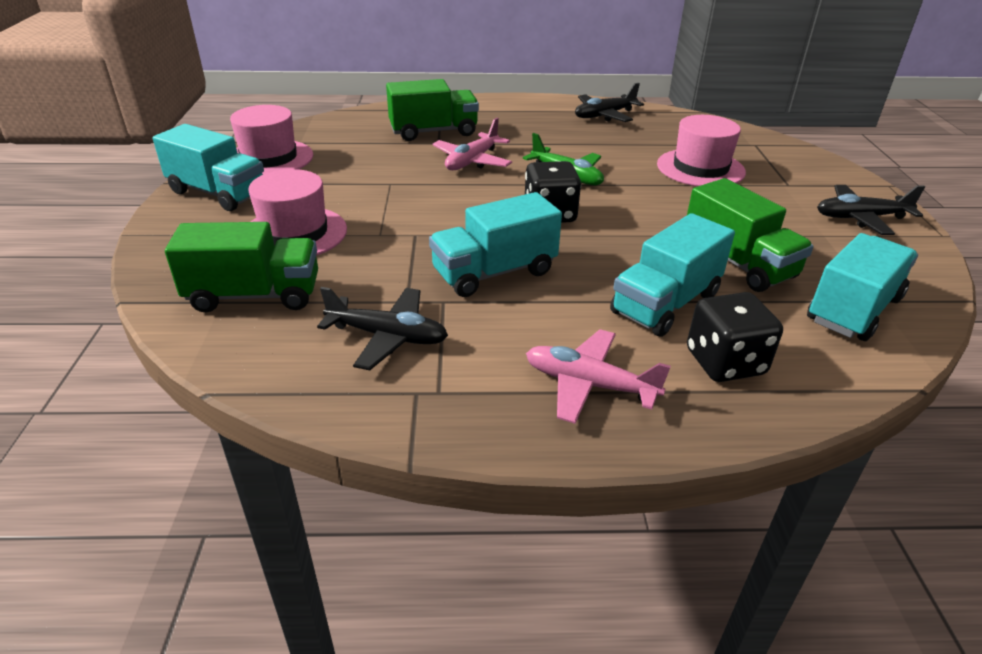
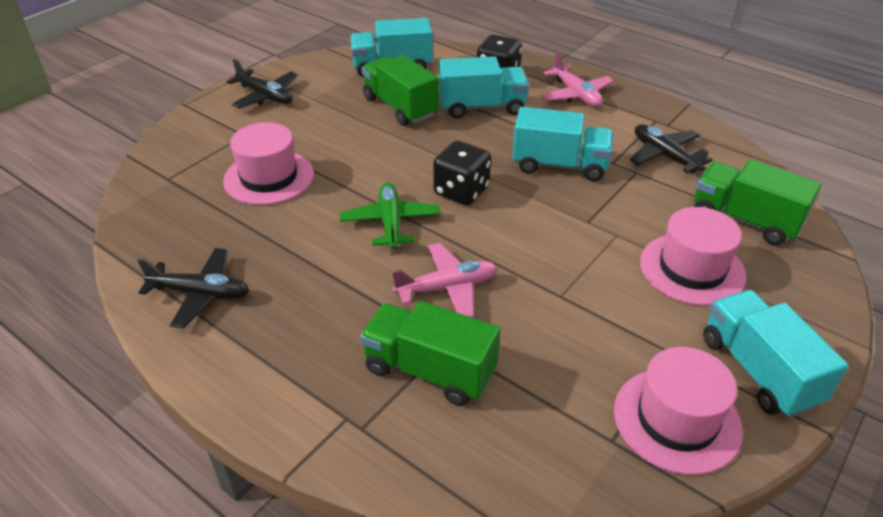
camera: 140 degrees left, 5 degrees up
green truck [687,178,814,292] -> green truck turned 45 degrees counterclockwise [362,55,439,126]

